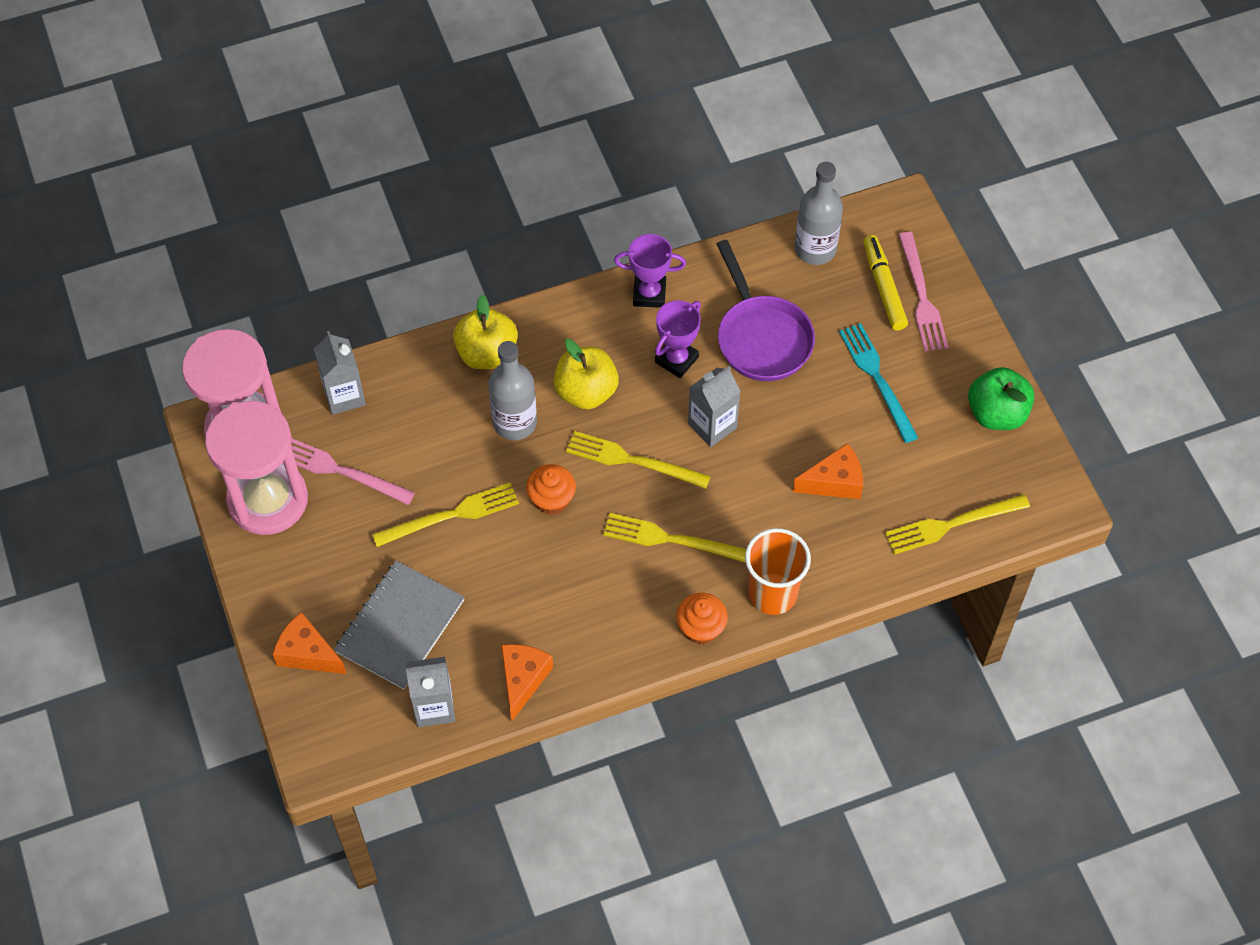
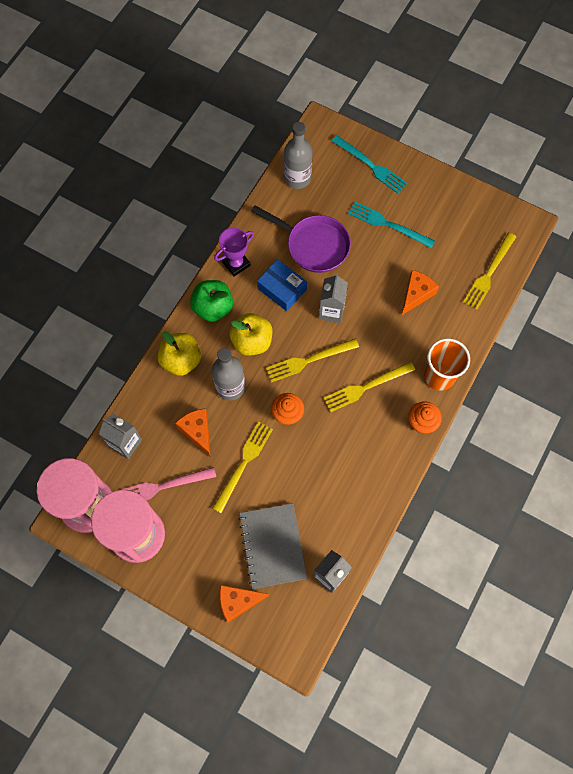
camera: 40 degrees left, 10 degrees up
orange cheese [501,644,553,722] -> orange cheese moved to [175,408,210,457]
purple trophy [655,300,701,378] -> blue box [257,259,307,311]
yellow marker [863,235,908,331] -> none
pink fork [898,232,949,352] -> turquoise fork [332,135,407,193]
green apple [968,367,1034,430] -> green apple moved to [190,280,233,322]

